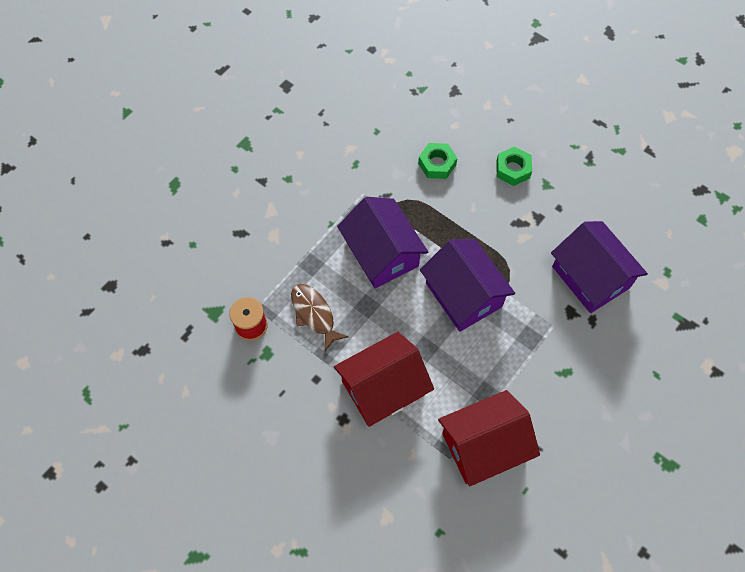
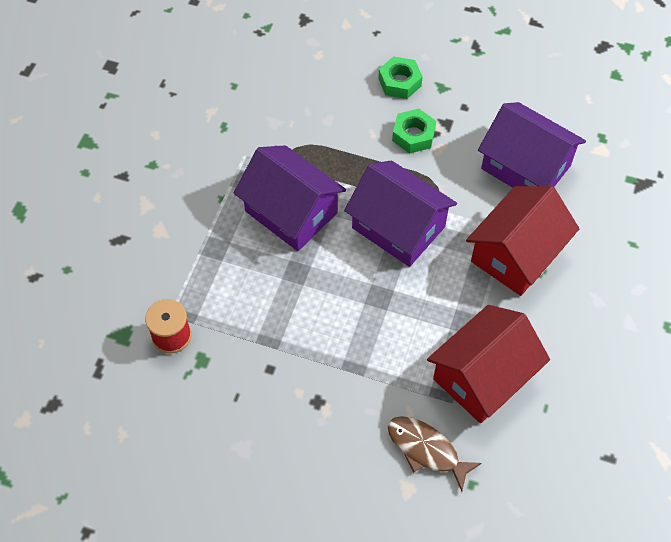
camera: 20 degrees left, 5 degrees down
brown fish [291,284,348,351] -> brown fish moved to [388,416,482,492]
red house [334,332,434,427] -> red house moved to [466,186,579,296]
green nut [418,143,457,179] -> green nut moved to [392,109,436,154]

